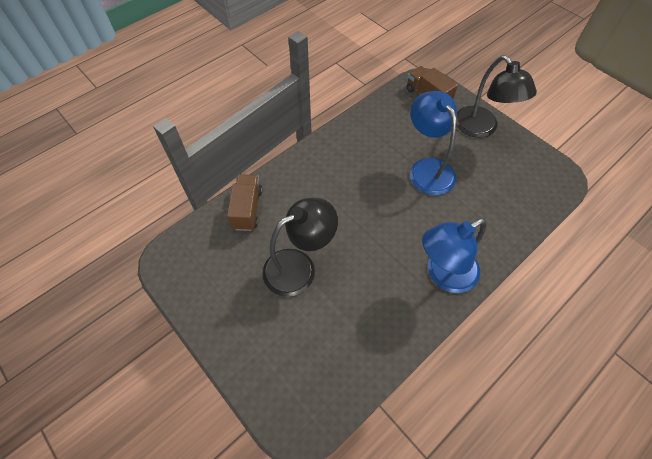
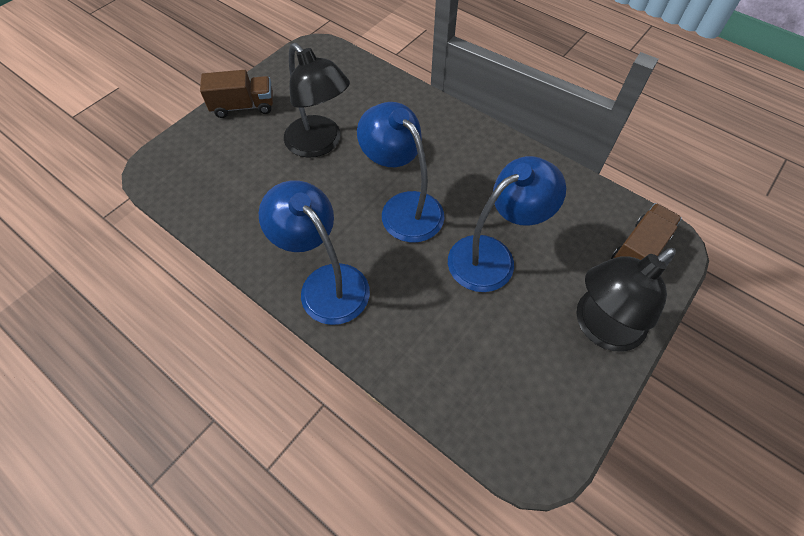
camera: 80 degrees right, 0 degrees up
brown truck [227,174,263,231] -> brown truck moved to [200,70,273,118]
none -> blue lamp [357,102,445,243]

